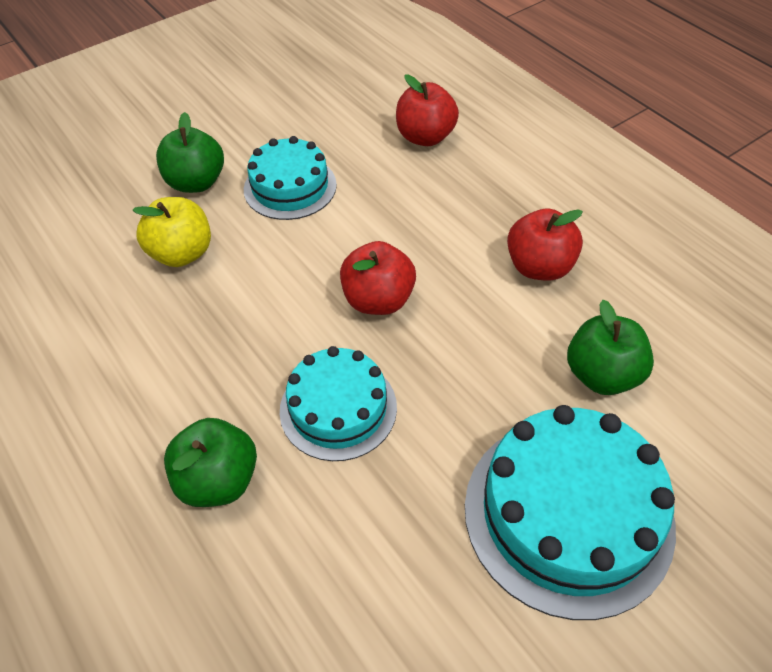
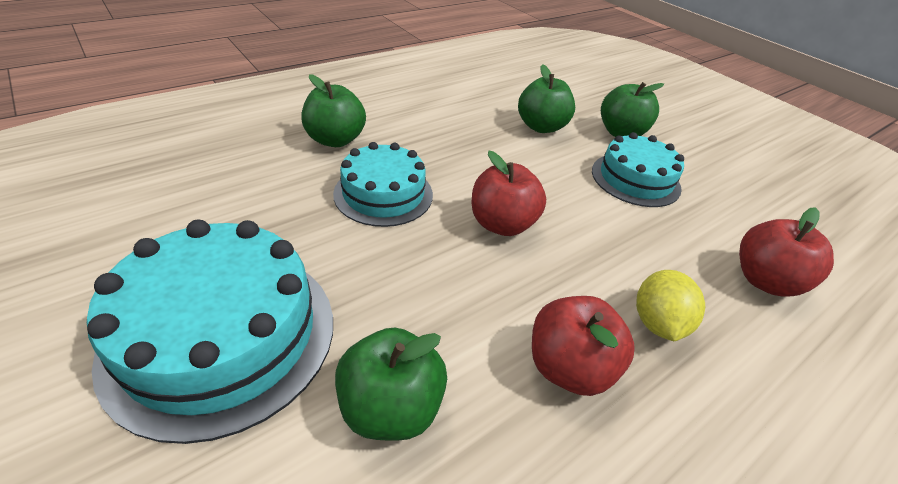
camera: 85 degrees right, 10 degrees down
yellow apple [132,197,211,267] -> green apple [518,65,575,133]
none -> yellow lemon [636,270,705,341]

